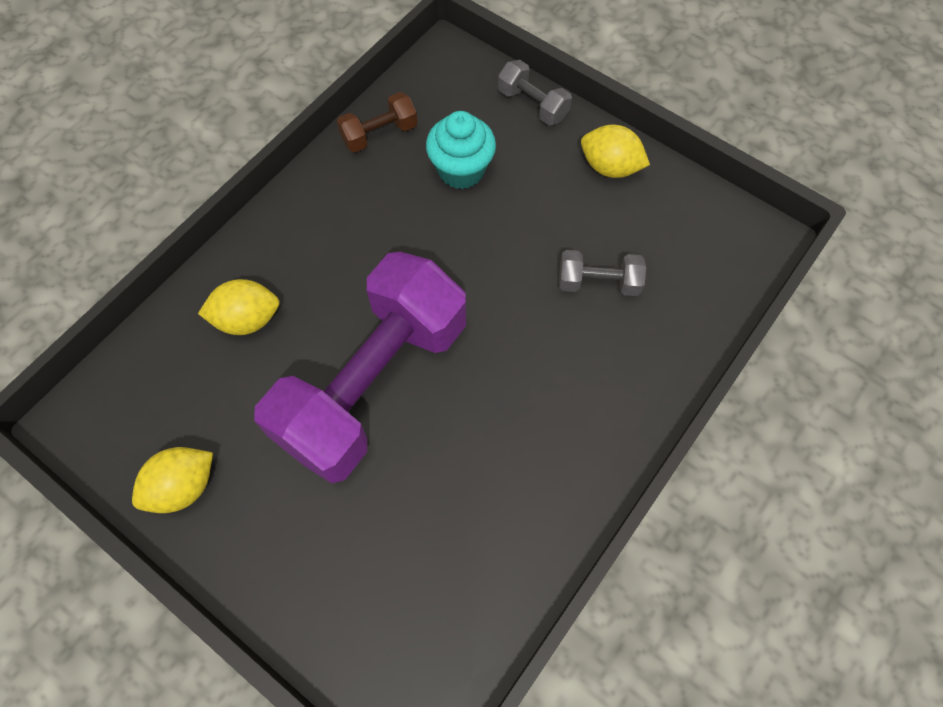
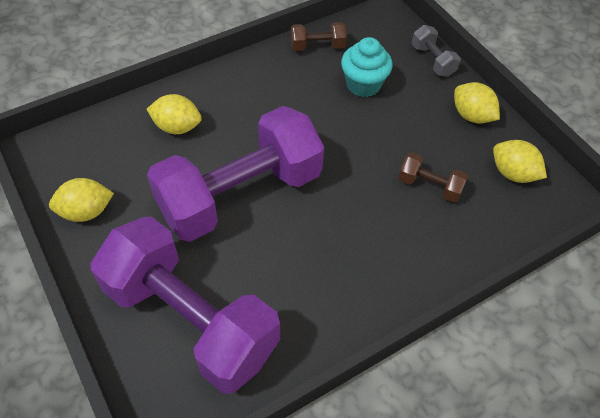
camera: 20 degrees right, 10 degrees down
grey dumbbell [559,250,646,296] -> brown dumbbell [398,152,468,202]
none -> purple dumbbell [91,216,280,394]
none -> yellow lemon [493,140,547,183]

